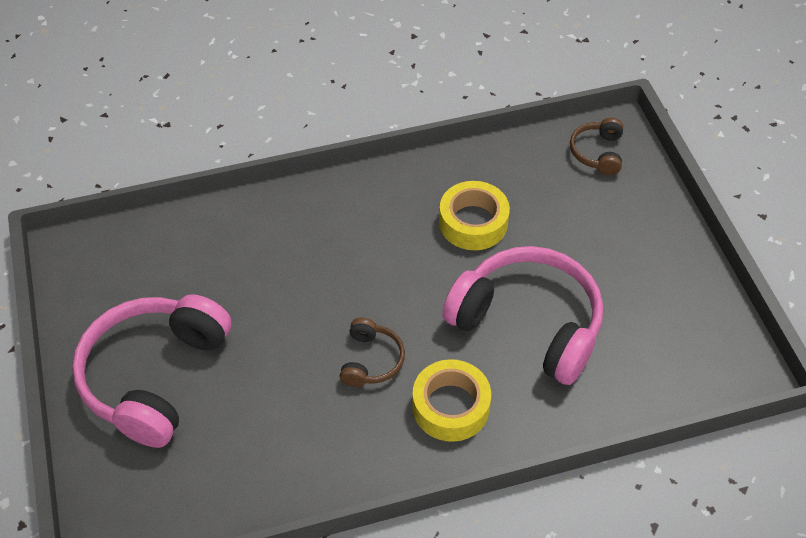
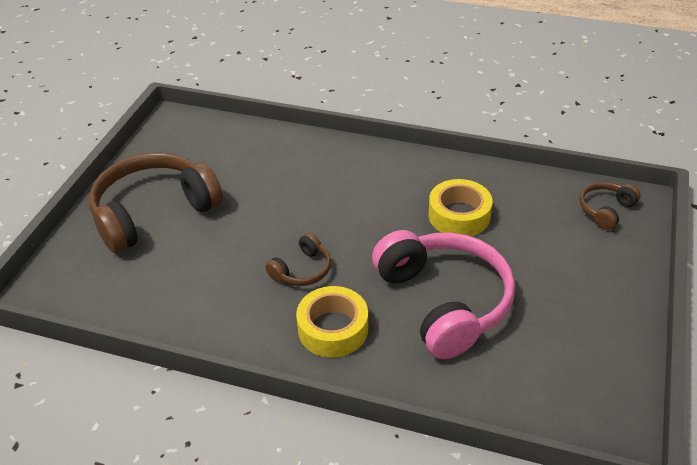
camera: 35 degrees right, 10 degrees down
pink headphones [72,294,232,448] -> brown headphones [89,153,223,253]

